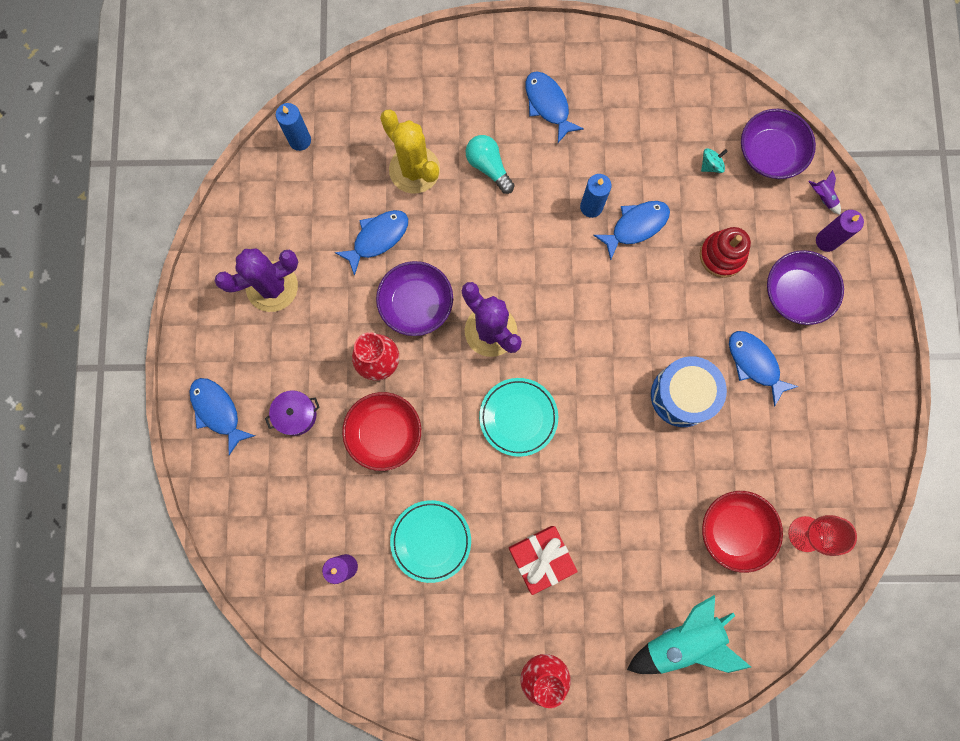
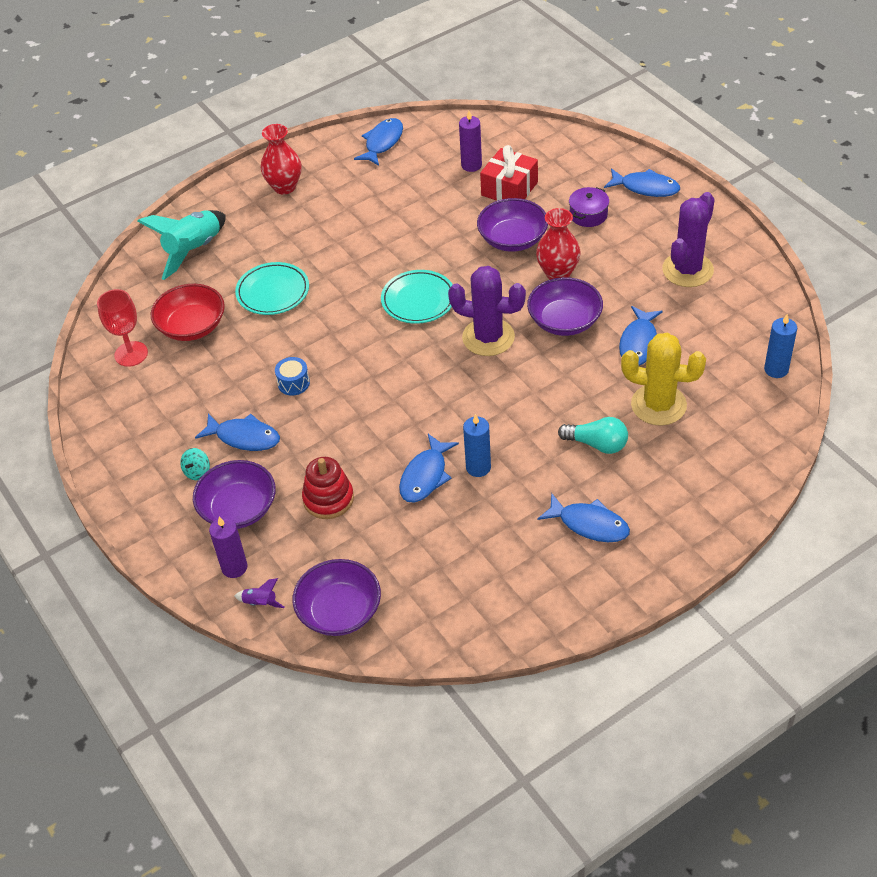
camera: 150 degrees right, 30 degrees down
red bowl [342,392,421,471] -> purple bowl [477,198,548,252]
turquoise plate [390,500,471,583] -> turquoise plate moved to [235,262,309,315]
red gift [509,526,578,595] -> red gift moved to [480,145,538,201]
blue drum [651,356,727,427] -> blue drum [275,357,310,396], size x0.50
turquoise spinning top [701,148,728,173] -> turquoise spinning top moved to [180,448,210,480]
none -> blue fish [354,118,403,166]

